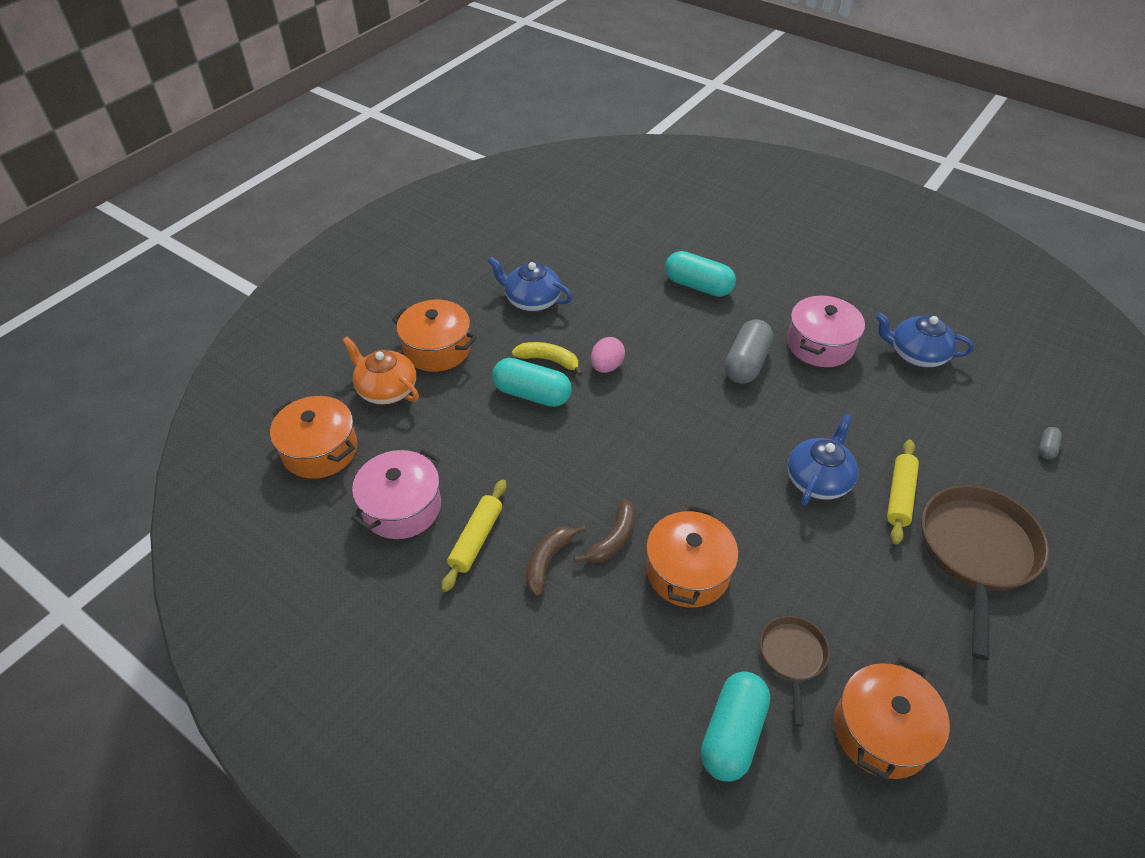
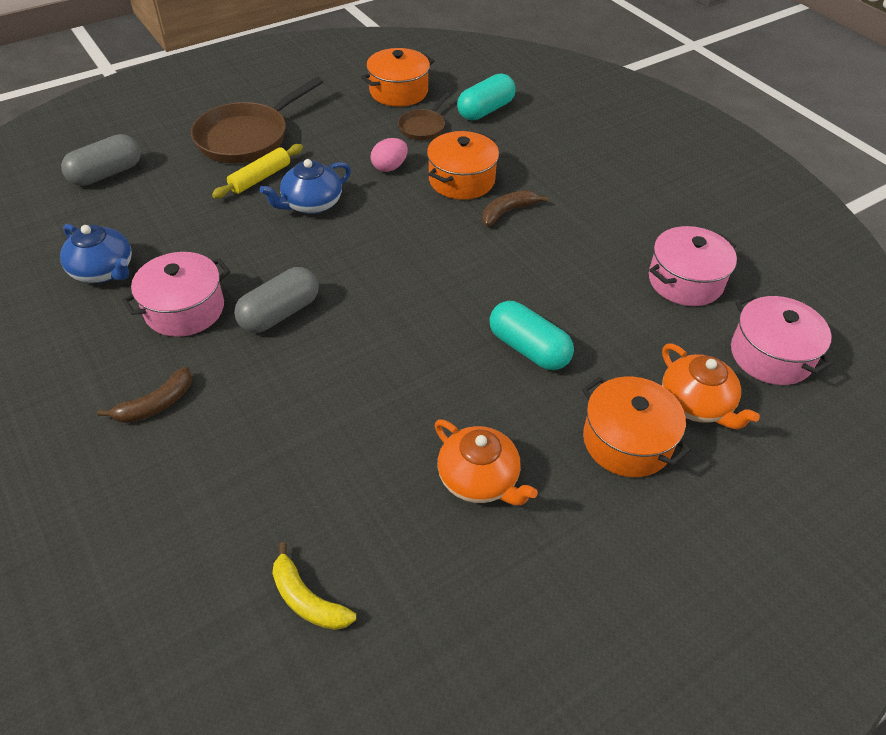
camera: 160 degrees left, 0 degrees up
orange pot [270,396,357,479] -> pink pot [731,295,833,385]
yellow rolling pin [441,479,507,592] -> none
blue teapot [488,257,572,312] -> orange teapot [435,420,538,505]
yellow banana [512,342,583,376] -> yellow banana moved to [272,542,356,630]
brown banana [526,525,586,597] -> brown banana moved to [97,367,192,423]
pink egg [591,337,625,373] -> pink egg moved to [371,138,408,172]
turquoise capsule [665,251,736,297] -> none
grey capsule [1039,427,1062,459] -> grey capsule [61,134,141,186], size x2.19

